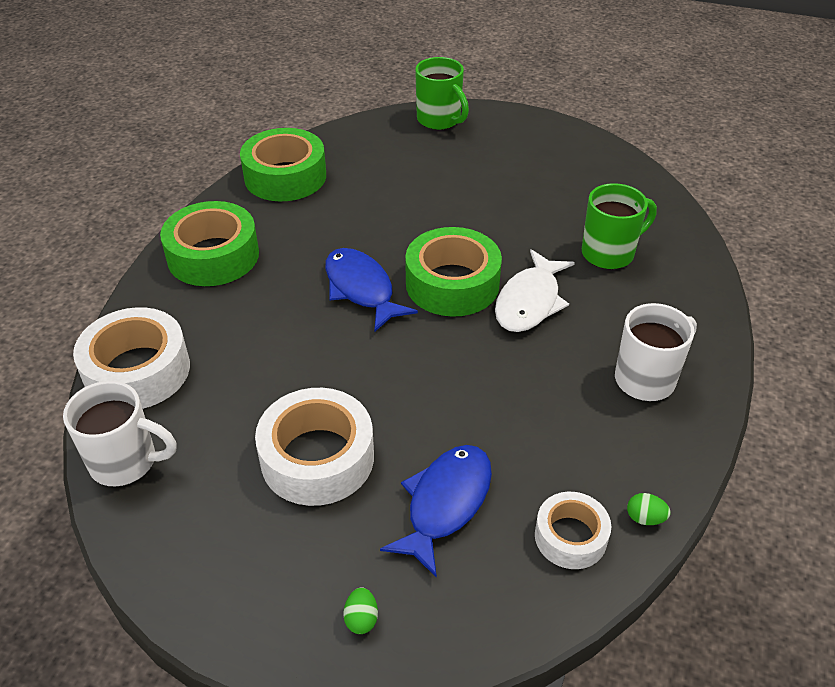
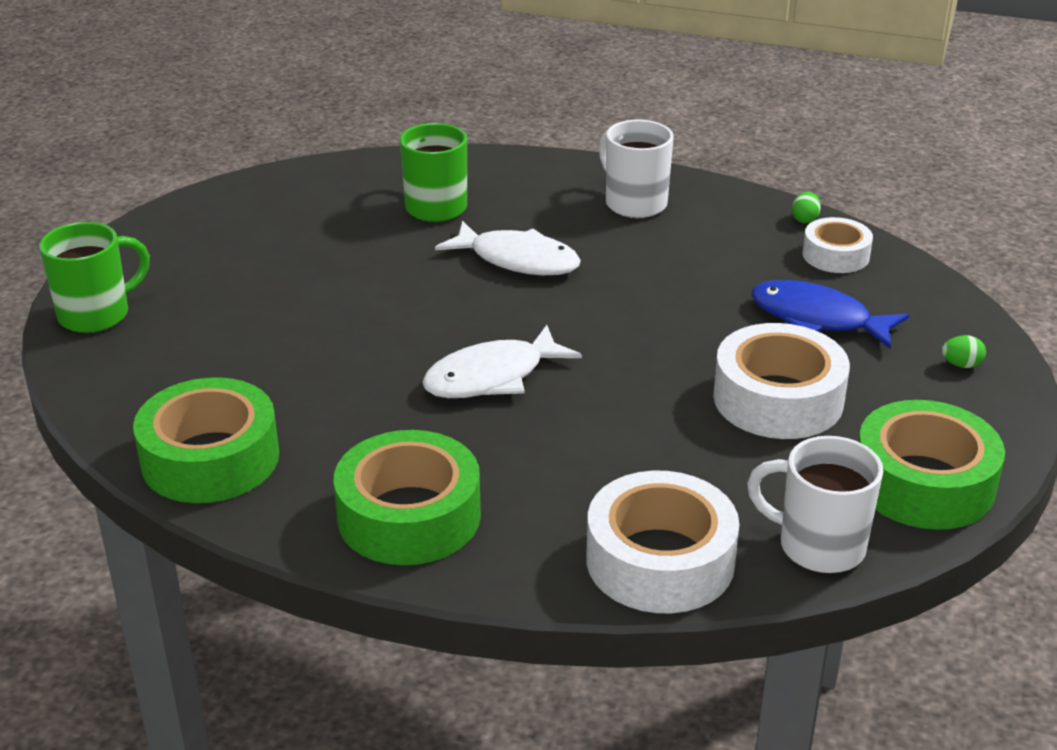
camera: 90 degrees left, 10 degrees down
white mug [63,381,177,487] -> white mug turned 75 degrees counterclockwise [747,436,883,573]
blue fish [325,248,418,331] -> white fish [422,325,582,398]
green tape [405,227,502,317] -> green tape moved to [858,400,1005,530]

